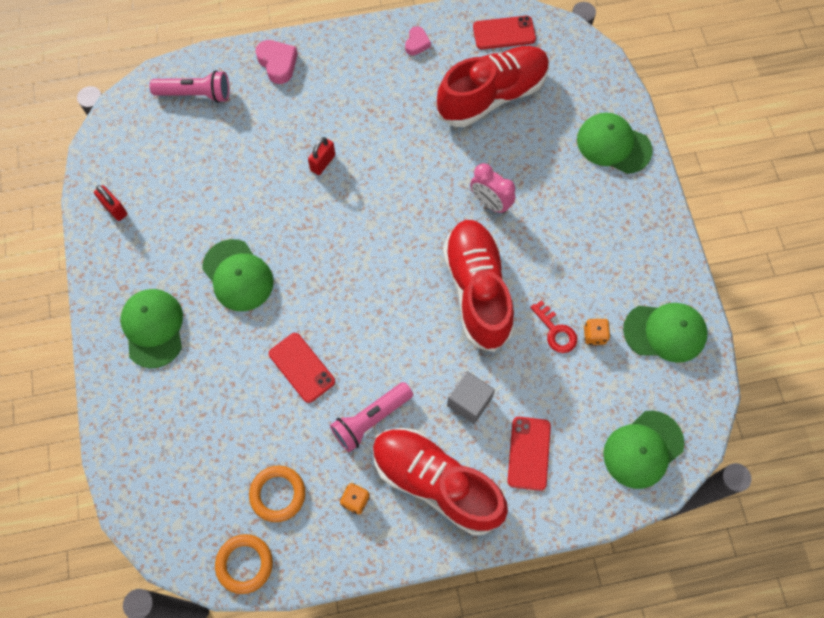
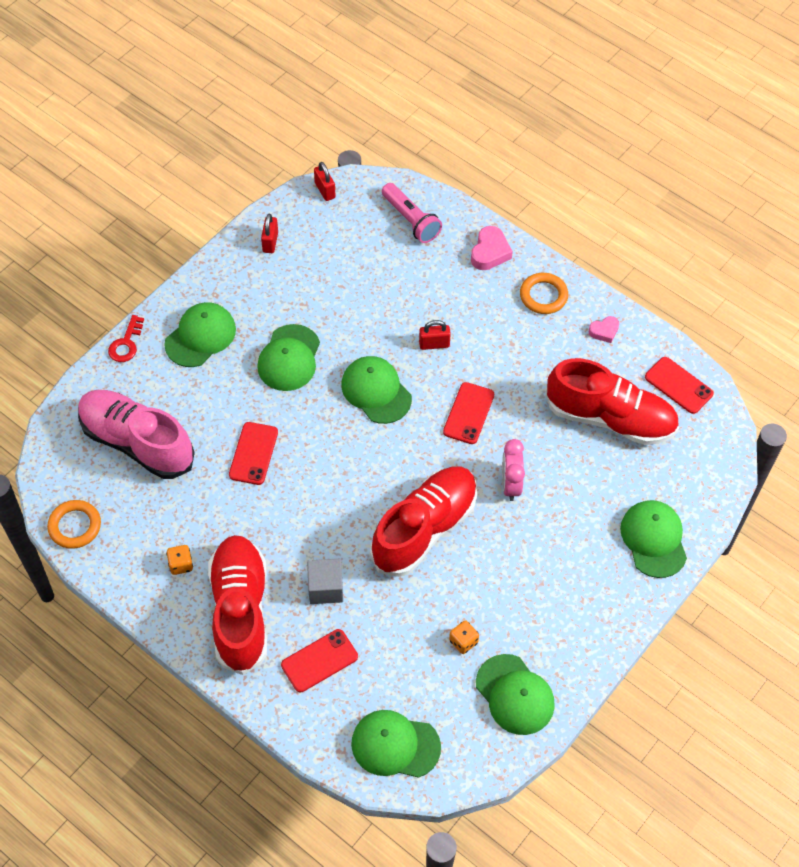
camera: 50 degrees right, 10 degrees down
orange ring [249,465,305,522] -> orange ring moved to [520,273,568,314]
pink flashlight [330,382,413,452] -> none
red key [530,300,577,353] -> red key moved to [108,315,144,362]
none -> pink shoe [78,390,194,479]
none -> red padlock [314,162,336,201]
none -> green cap [341,356,412,424]
none -> red phone [443,382,494,444]

